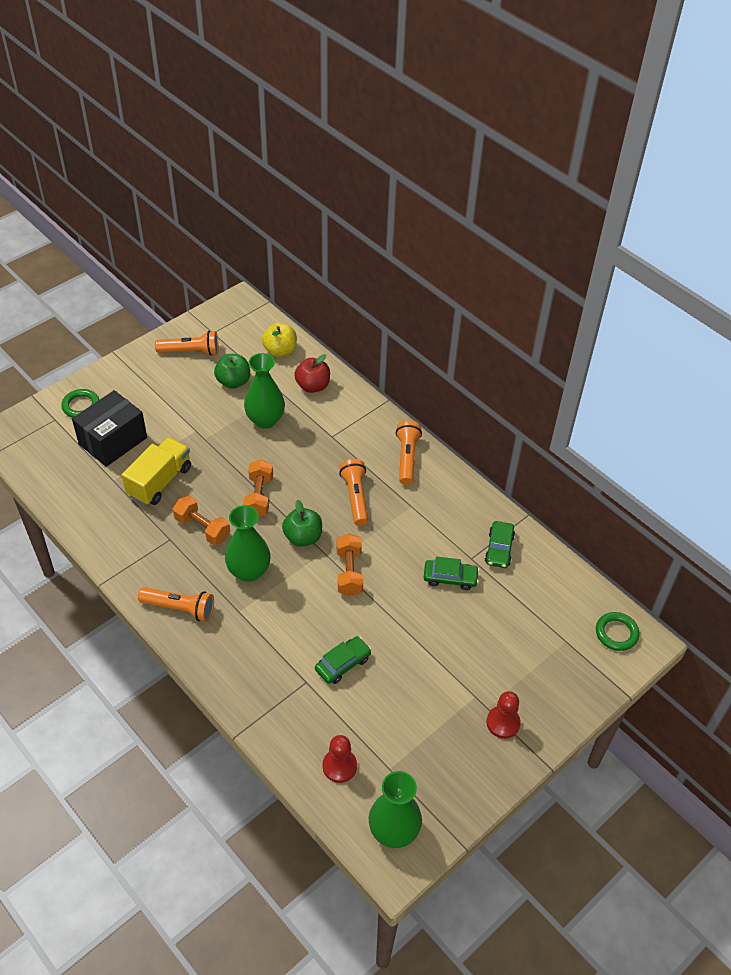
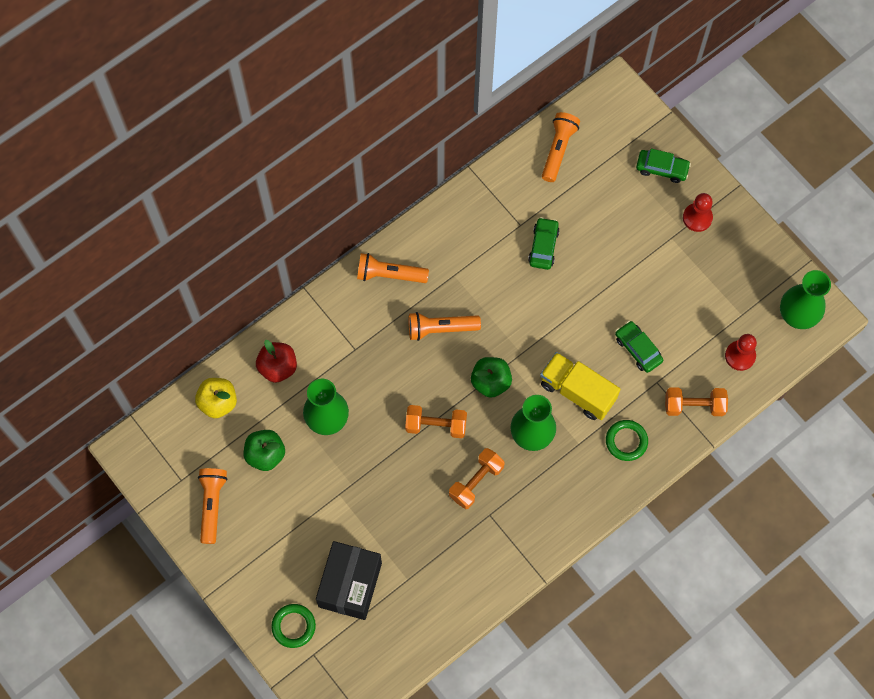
camera: 85 degrees left, 20 degrees up
black box [72,390,147,467] -> black box turned 60 degrees clockwise [316,541,382,620]
yellow truck [122,437,191,505] -> yellow truck moved to [540,352,620,420]
orange flashlight [138,587,214,621] -> orange flashlight moved to [542,112,580,182]
orange dumbbell [337,534,363,596] -> orange dumbbell moved to [665,387,728,416]
green car [485,521,515,568] -> green car moved to [636,149,691,183]
green ring [596,612,639,651] -> green ring moved to [606,420,648,461]

